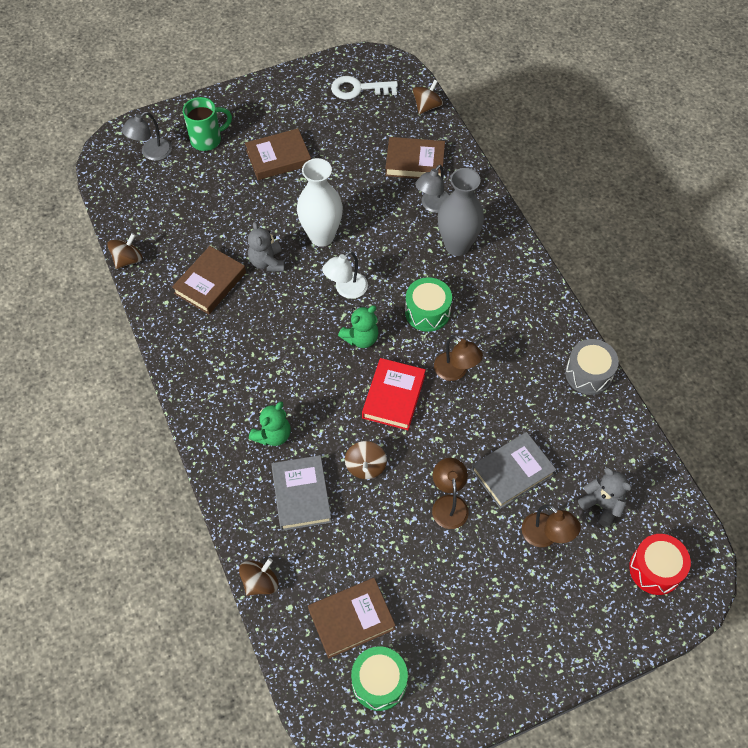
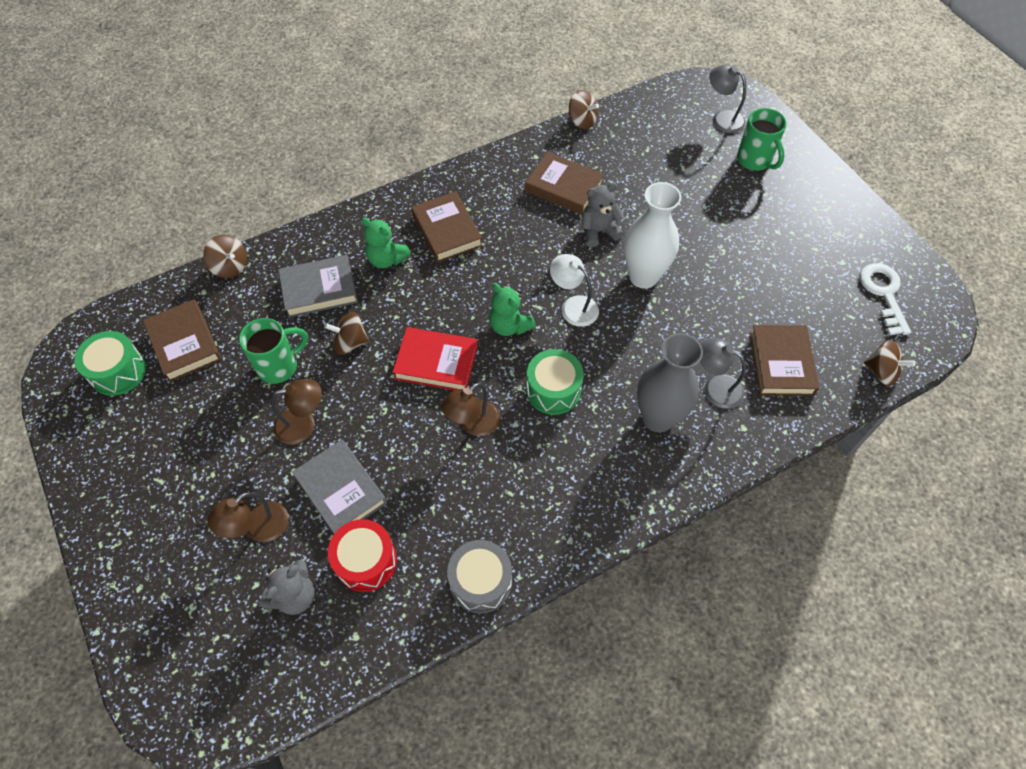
camera: 85 degrees right, 0 degrees up
brown book [245,128,311,180] -> brown book moved to [411,191,483,263]
red drum [629,534,691,595] -> red drum moved to [328,519,397,592]
none -> green mug [239,318,308,384]

